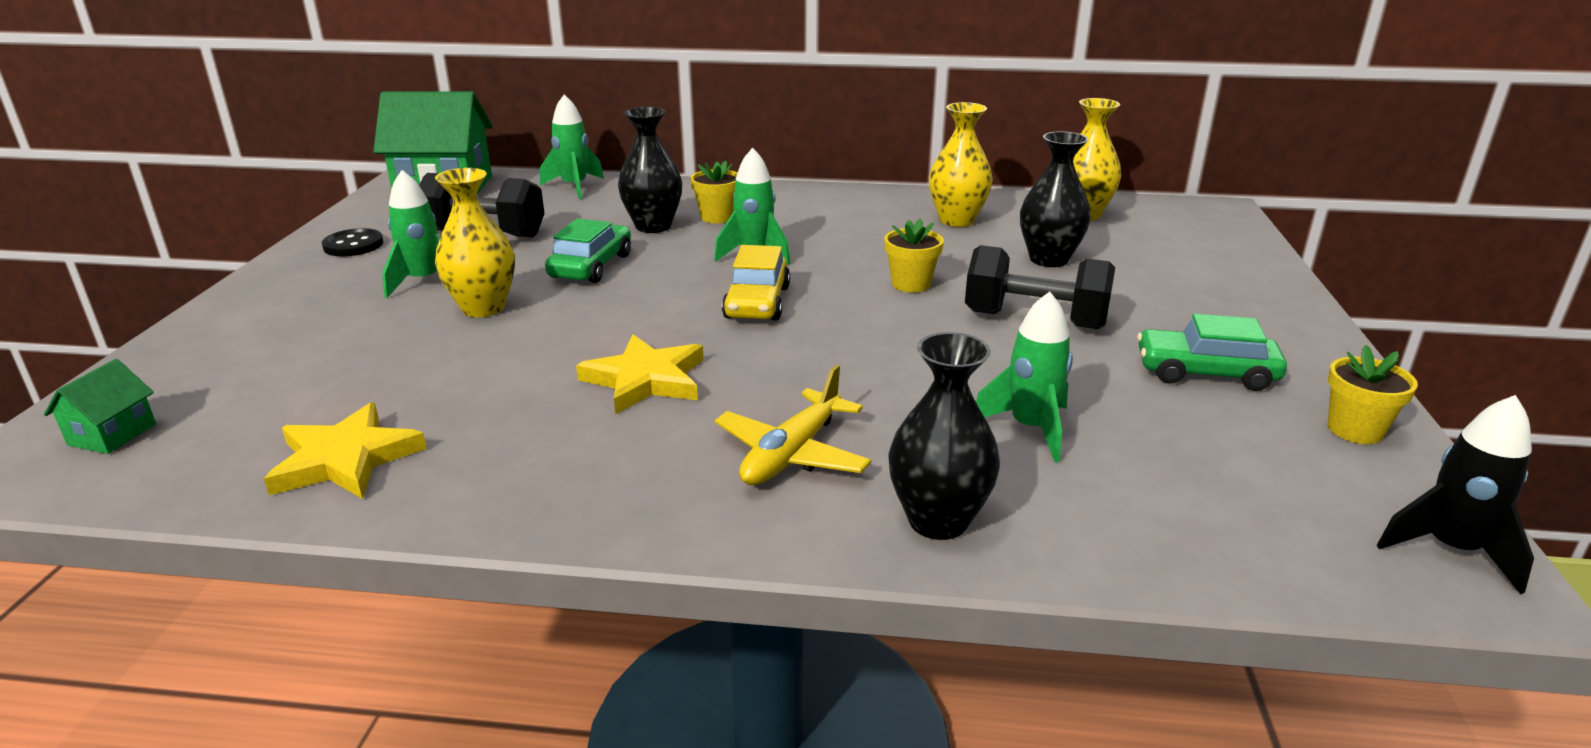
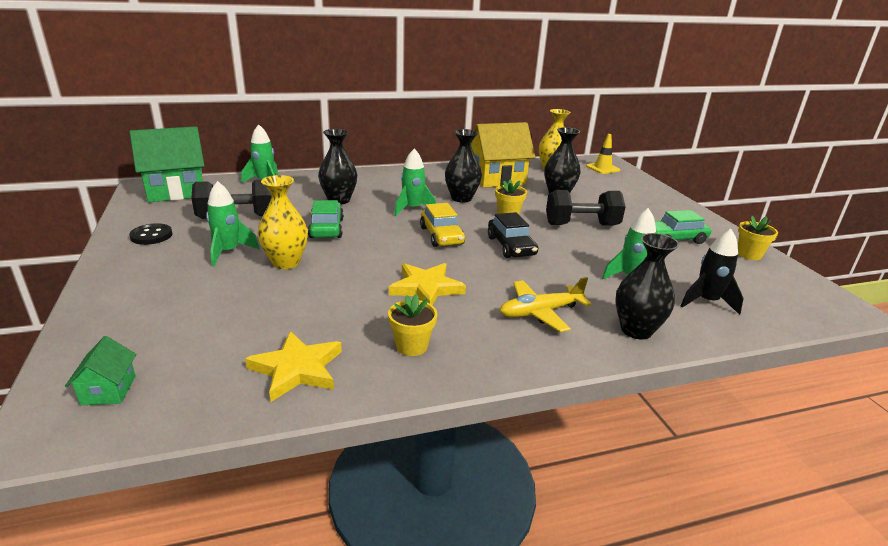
camera: 25 degrees left, 0 degrees up
yellow flower pot [690,161,737,223] -> yellow flower pot moved to [388,294,437,356]
yellow plane [715,365,871,485] -> yellow plane turned 60 degrees clockwise [500,277,592,332]
yellow vase [929,102,993,227] -> yellow house [471,122,535,188]
black rocket [1376,395,1534,594] -> black rocket moved to [681,229,744,315]
none -> black vase [445,129,482,203]
none -> black car [488,212,538,258]
none -> yellow traffic cone [586,134,620,174]

